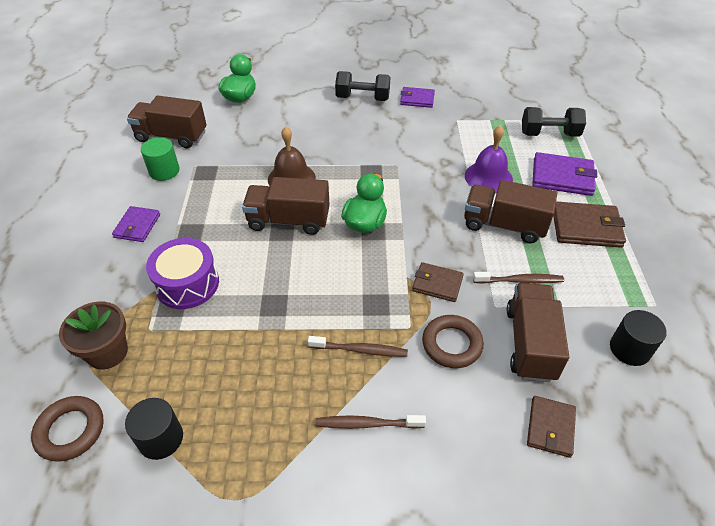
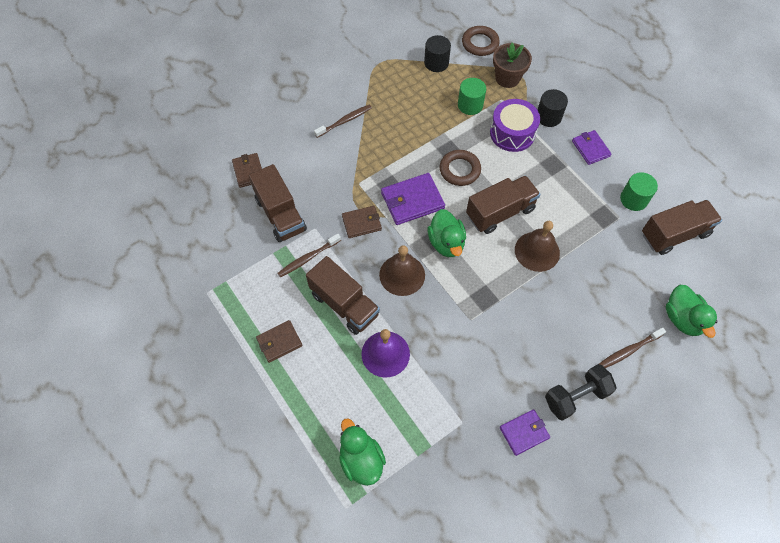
camera: 145 degrees right, 15 degrees up
brown toothbrush [308,336,408,357] -> brown toothbrush moved to [599,328,666,368]
brown ring [422,315,484,368] -> brown ring moved to [439,150,481,186]
brown truck [464,180,557,243] -> brown truck turned 60 degrees clockwise [306,256,380,335]
black dumbbell [522,107,586,137] -> green duck [339,419,386,486]
purple wallet [532,152,597,196] -> purple wallet moved to [381,173,445,225]
brown wallet [553,201,626,248] -> brown wallet [256,320,303,363], size x0.64
black cylinder [610,310,667,366] -> black cylinder moved to [537,89,568,127]
none -> brown bell [379,245,425,296]
none -> green cylinder [458,78,486,115]

